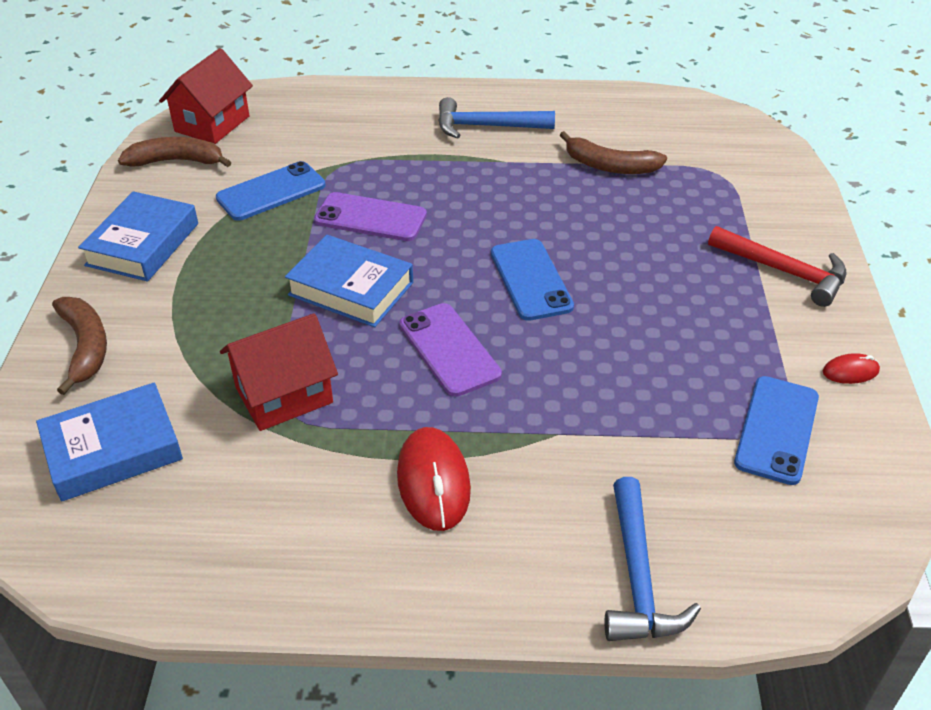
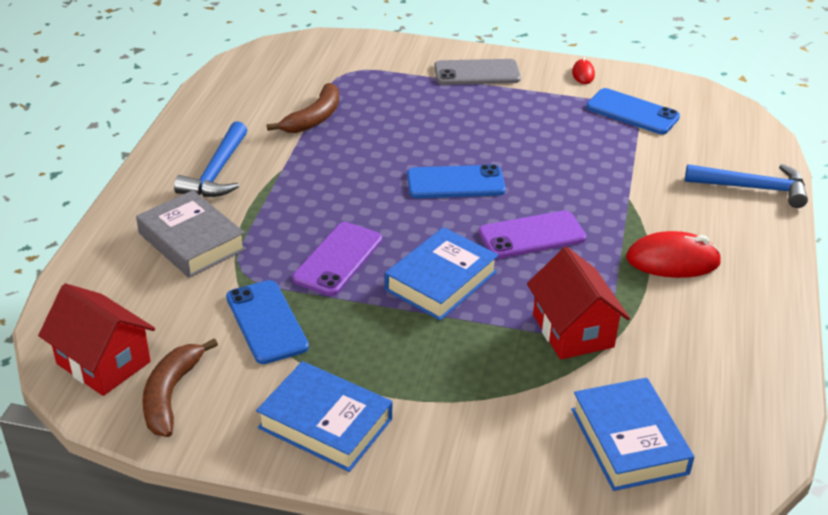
camera: 80 degrees left, 5 degrees down
brown banana [52,297,107,395] -> none
red hammer [708,226,847,307] -> grey phone [434,59,521,85]
none -> grey book [136,190,246,278]

